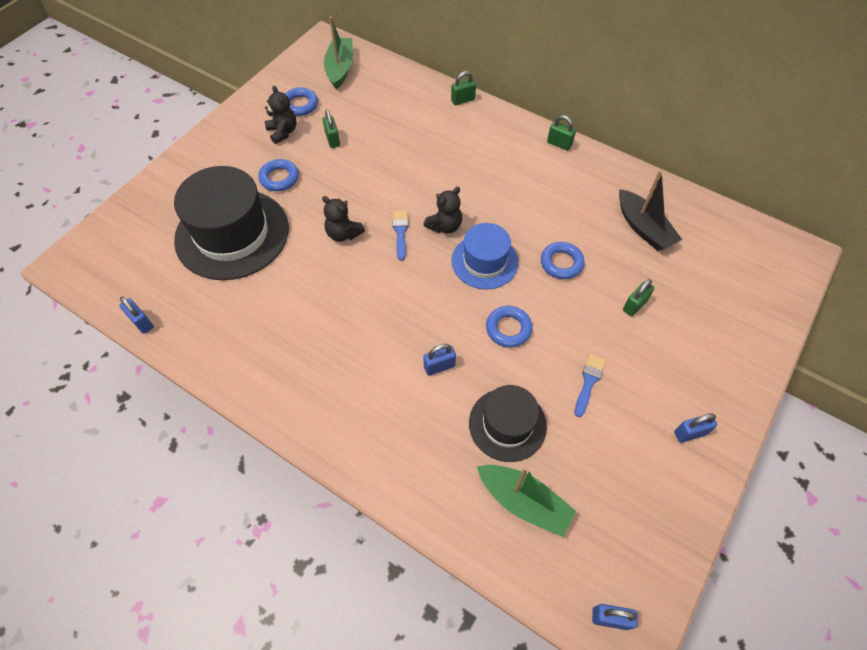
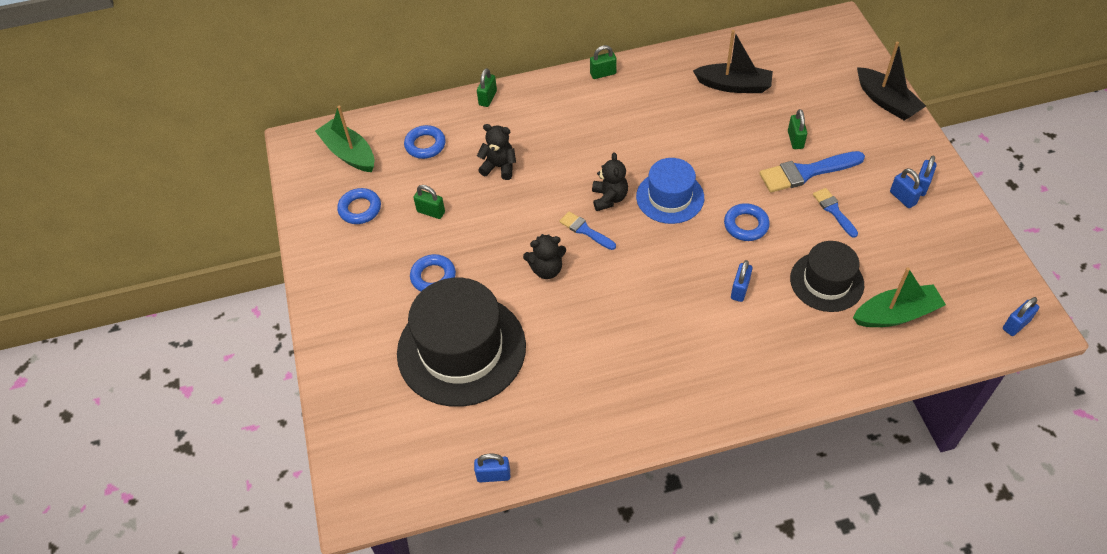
camera: 45 degrees left, 5 degrees down
black teddy bear [265,85,297,144] -> black teddy bear moved to [477,124,516,180]
blue ring [541,242,585,279] -> blue ring moved to [404,125,446,159]
none -> blue brush [759,151,865,192]
none -> black boat [857,42,926,120]
none -> blue padlock [890,168,923,208]

